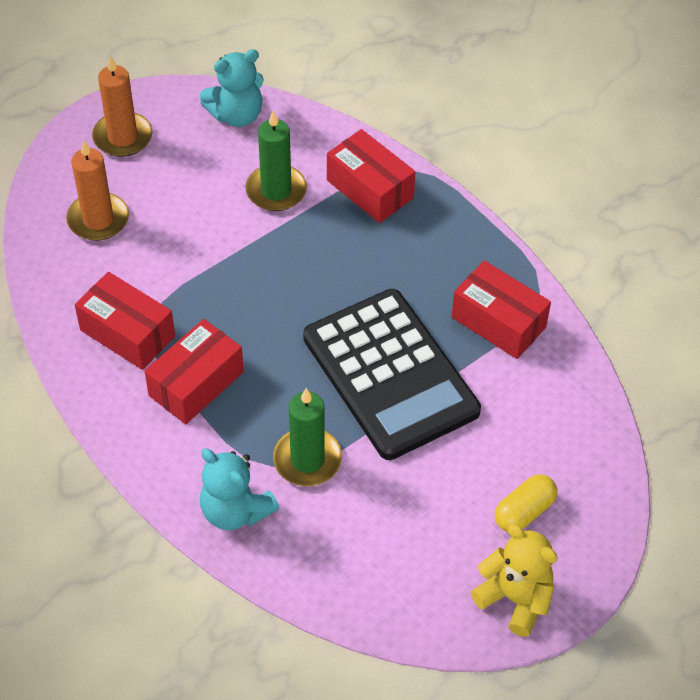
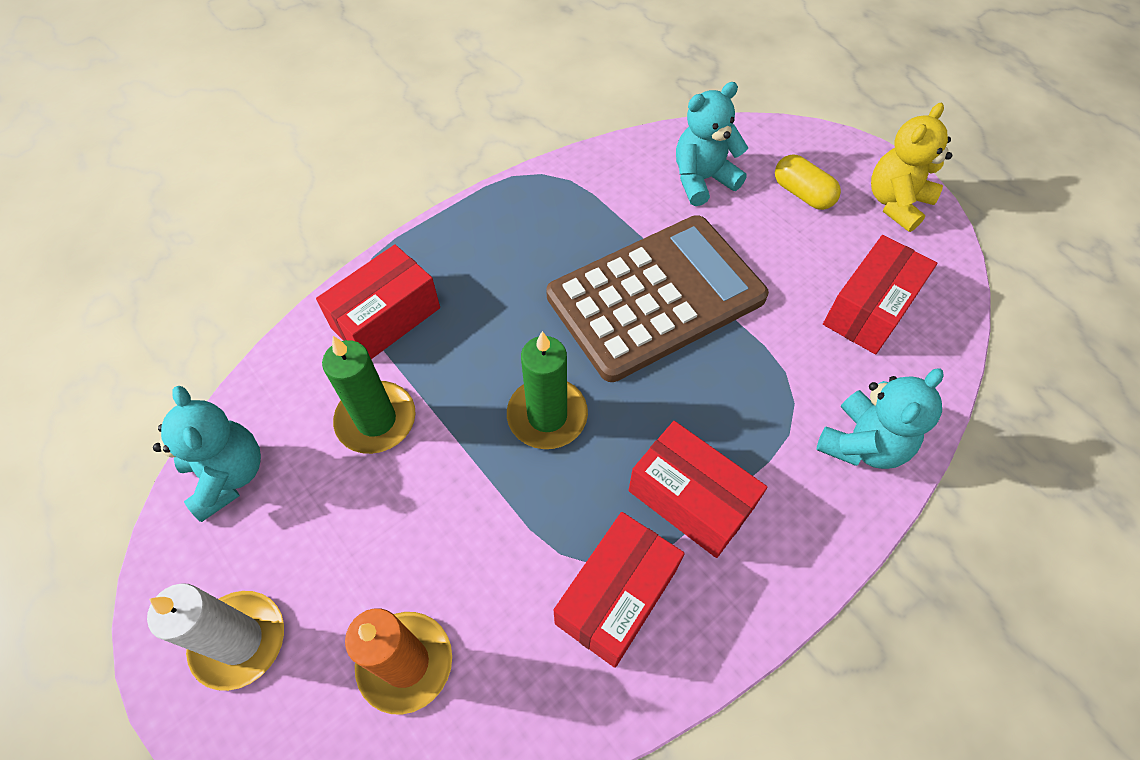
camera: 90 degrees left, 5 degrees up
orange candle [92,56,152,157] -> white candle [147,583,284,691]
green candle [273,388,342,486] -> green candle moved to [507,331,588,449]
black calculator [303,289,481,460] -> brown calculator [546,215,769,382]
red box [451,260,551,359] -> red box moved to [823,235,937,354]
none -> turquoise teddy bear [676,82,748,206]

